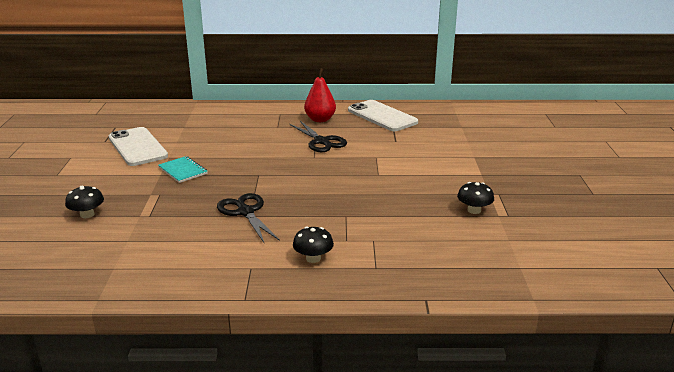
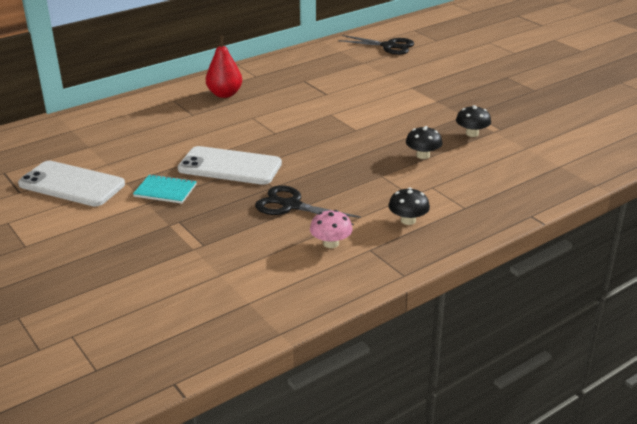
camera: 35 degrees left, 5 degrees up
black mushroom [65,186,104,218] -> black mushroom moved to [406,126,442,159]
black scissors [289,121,347,152] -> black scissors moved to [338,35,414,55]
white phone [348,100,418,131] -> white phone moved to [178,146,282,185]
none -> pink mushroom [310,210,353,248]

